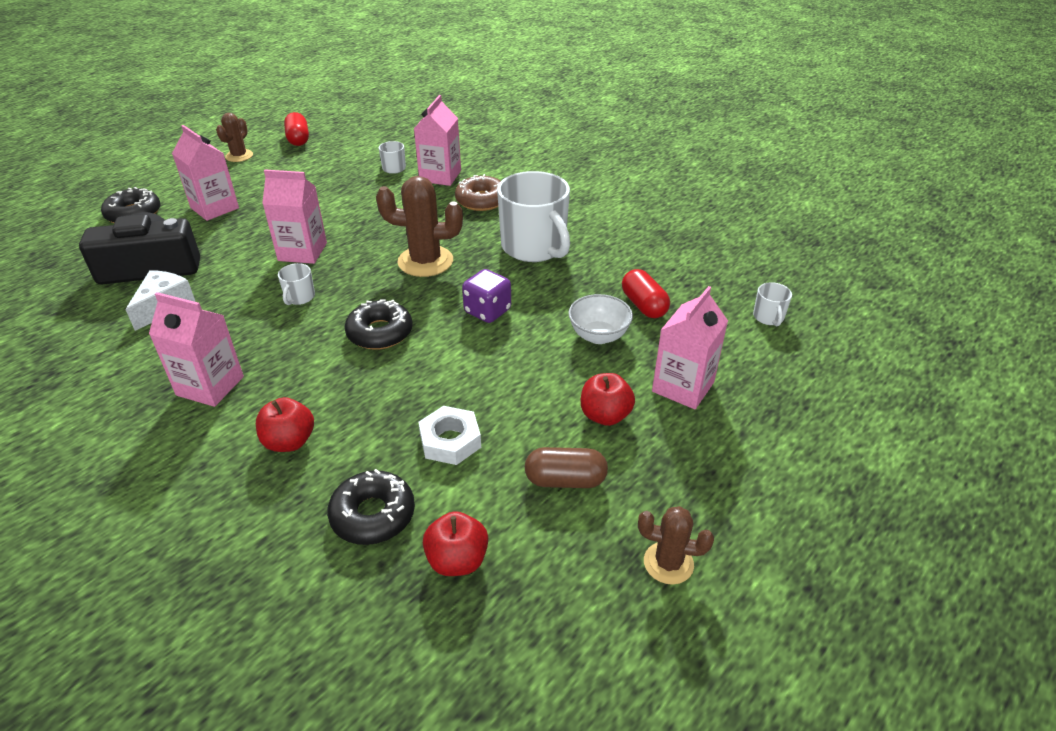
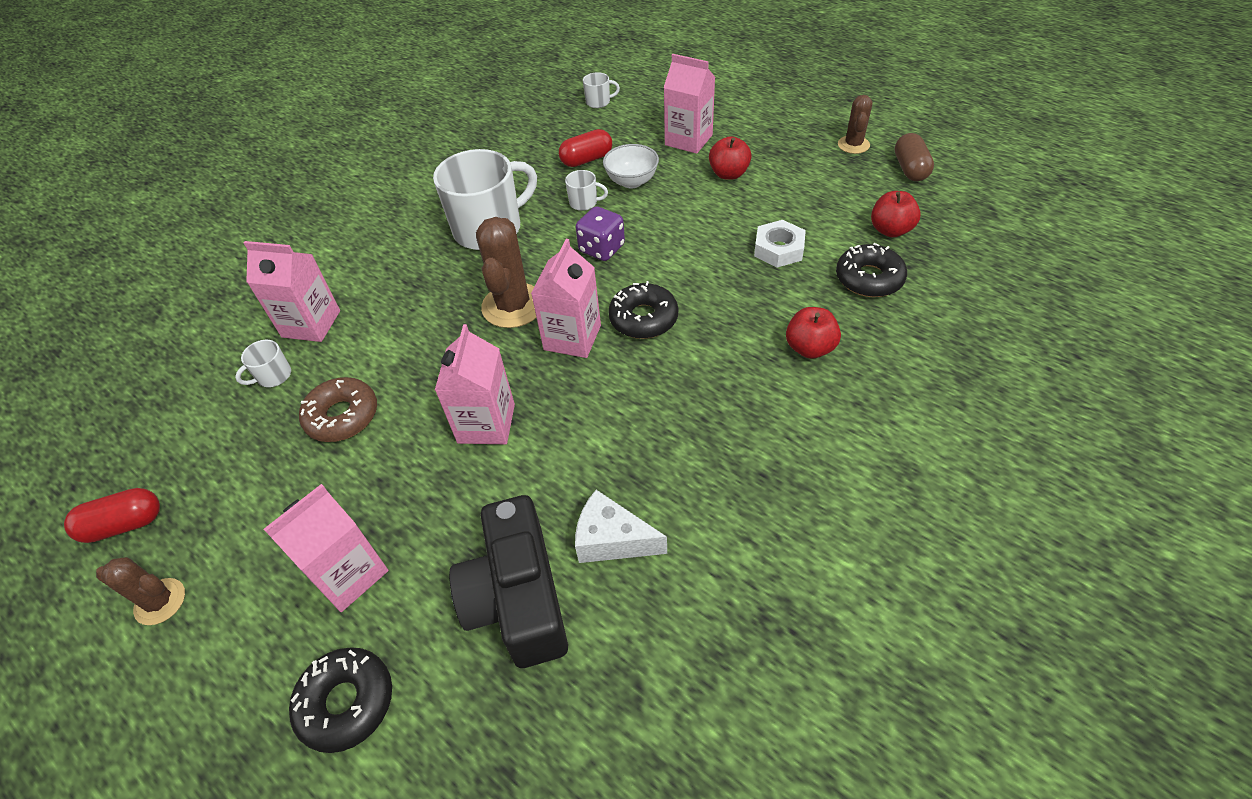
camera: 90 degrees left, 10 degrees up
pink carton [149,292,244,407] -> pink carton moved to [531,239,601,358]
white mug [278,263,315,305] -> white mug moved to [565,170,608,211]
brown donut [455,174,501,211] -> brown donut moved to [299,377,377,442]
brown capsule [525,447,608,488] -> brown capsule moved to [895,133,934,181]

